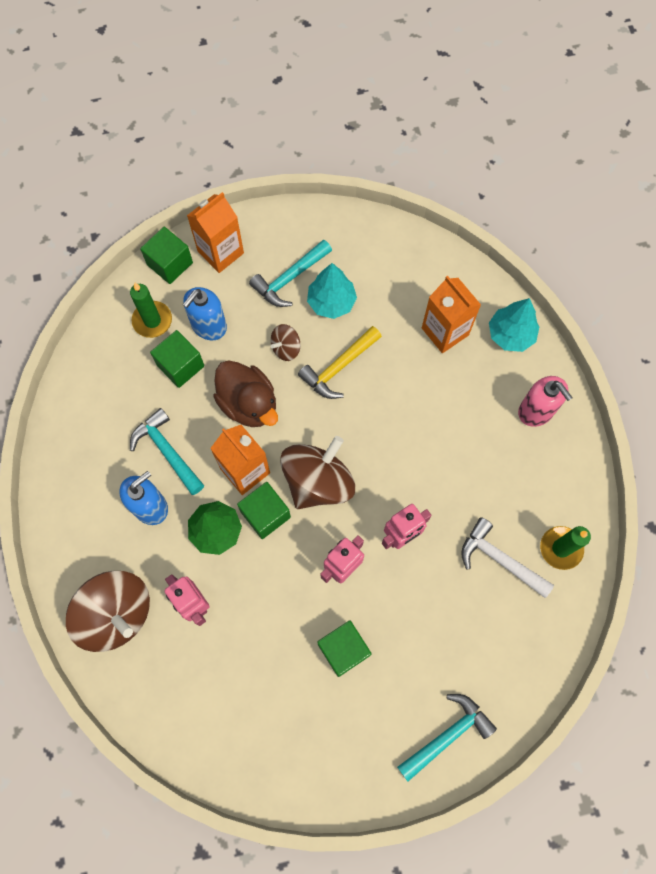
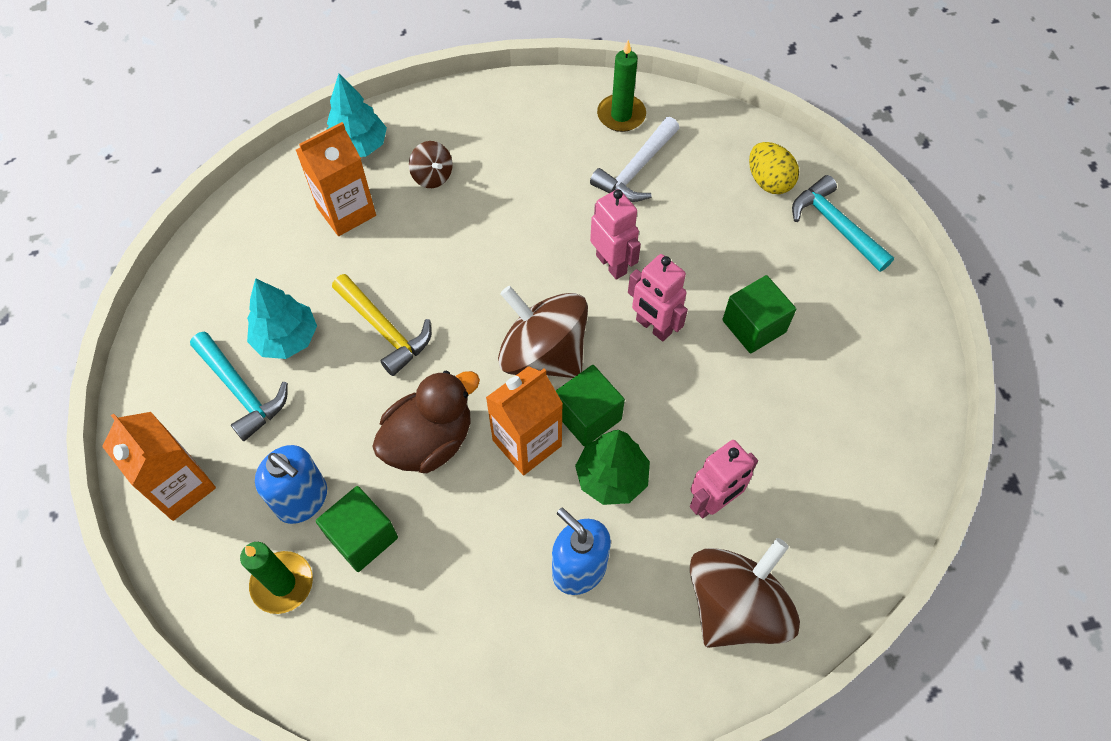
camera: 90 degrees left, 10 degrees down
turquoise hammer [130,408,204,495] -> none
green cube [140,227,193,284] -> none
brown spinning top [271,324,301,361] -> brown spinning top moved to [409,141,453,188]
pink soap dispenser [518,376,573,427] -> none
none -> yellow egg [749,142,799,194]

